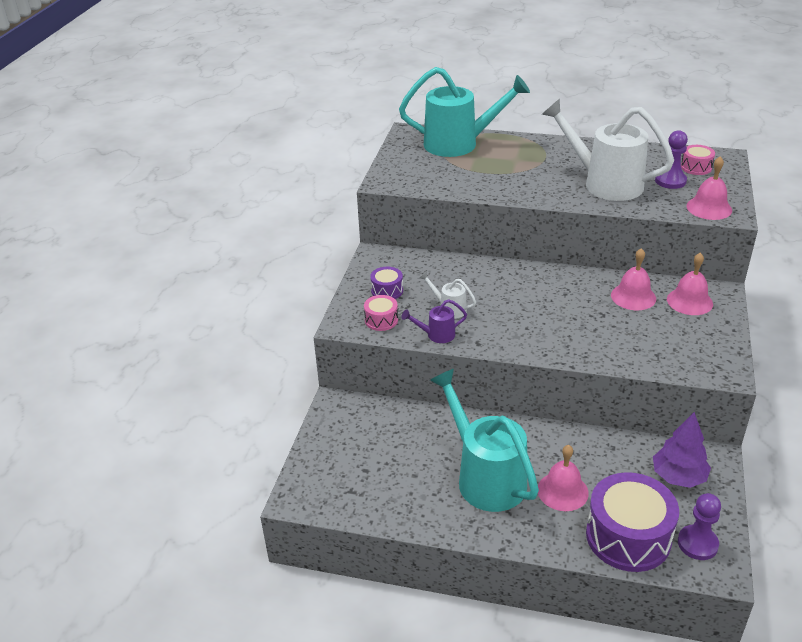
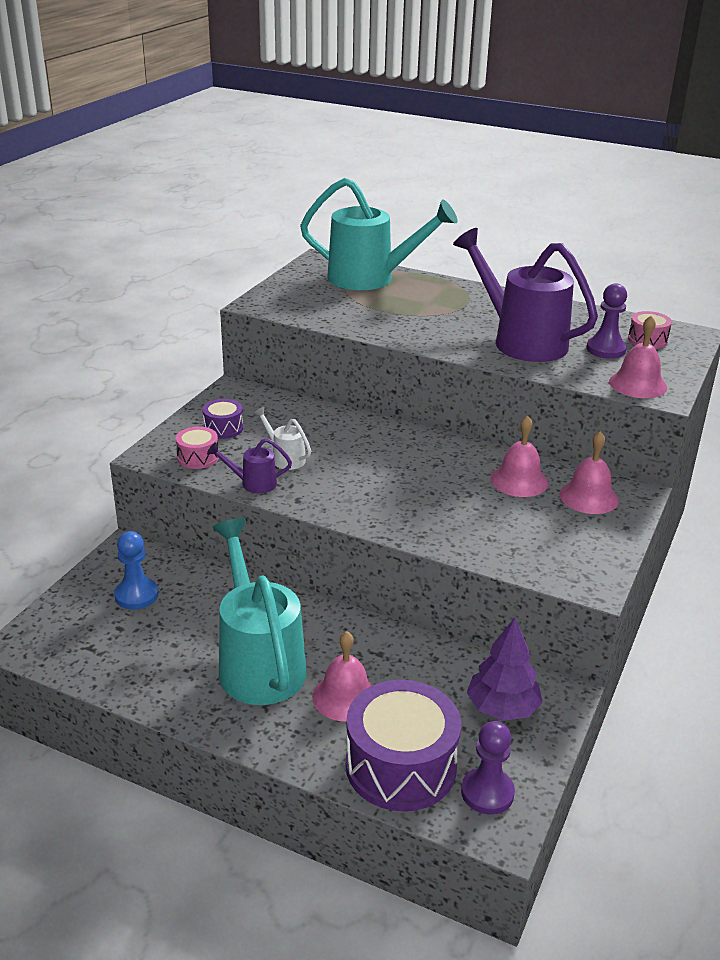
camera: 10 degrees right, 5 degrees down
white watering can [542,99,674,201] -> purple watering can [453,228,598,362]
none -> blue pawn [114,531,158,610]

